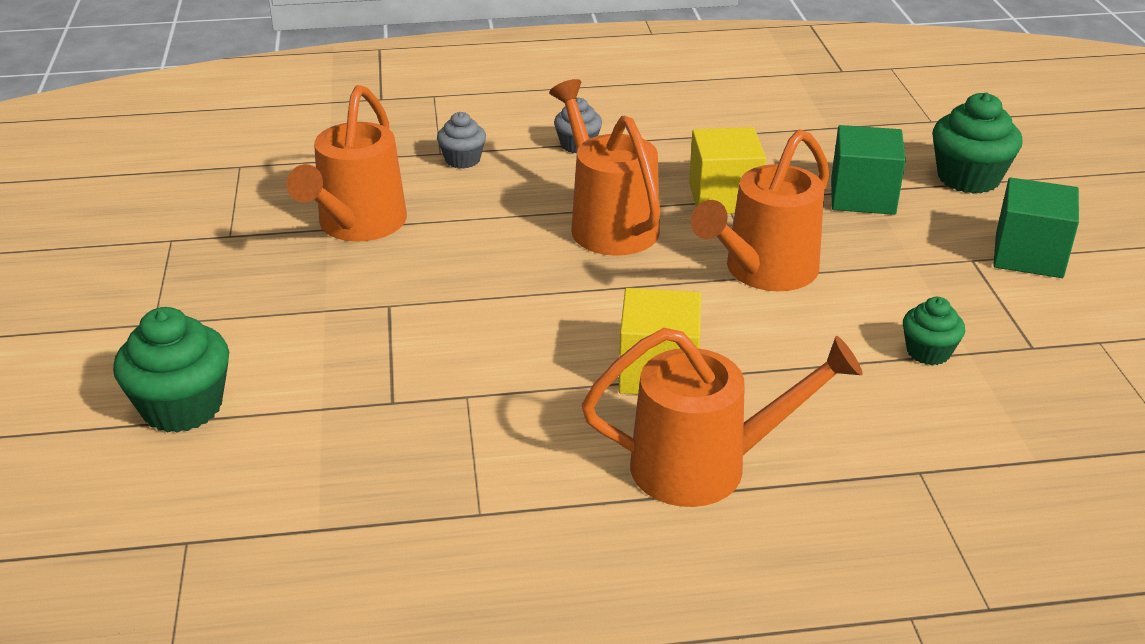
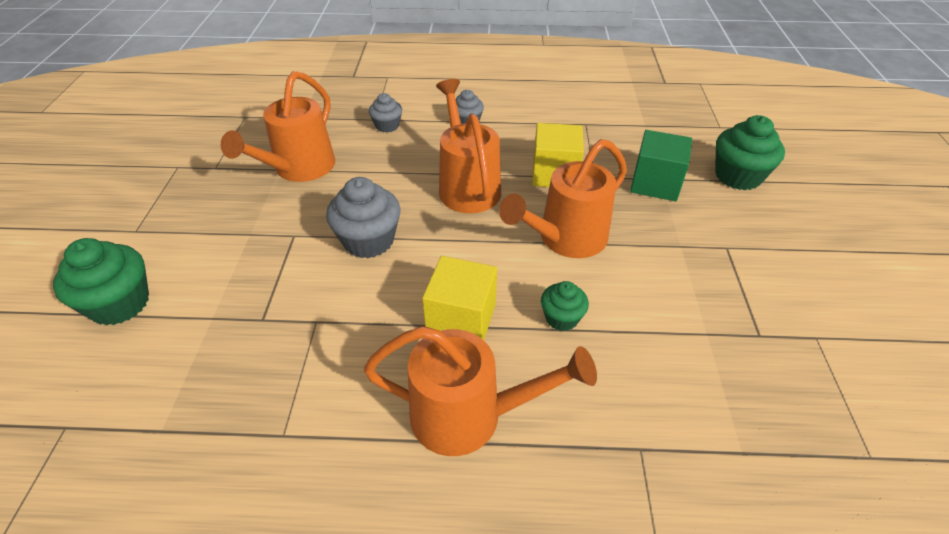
camera: 10 degrees right, 10 degrees up
green cupcake [903,297,965,365] -> green cupcake moved to [541,281,589,331]
green cube [993,177,1079,278] -> none
none -> grey cupcake [326,177,401,258]

